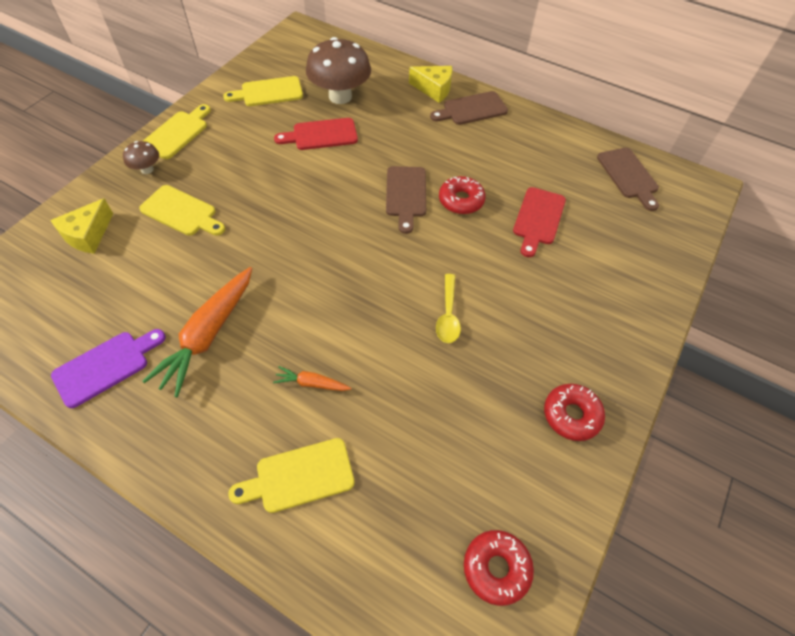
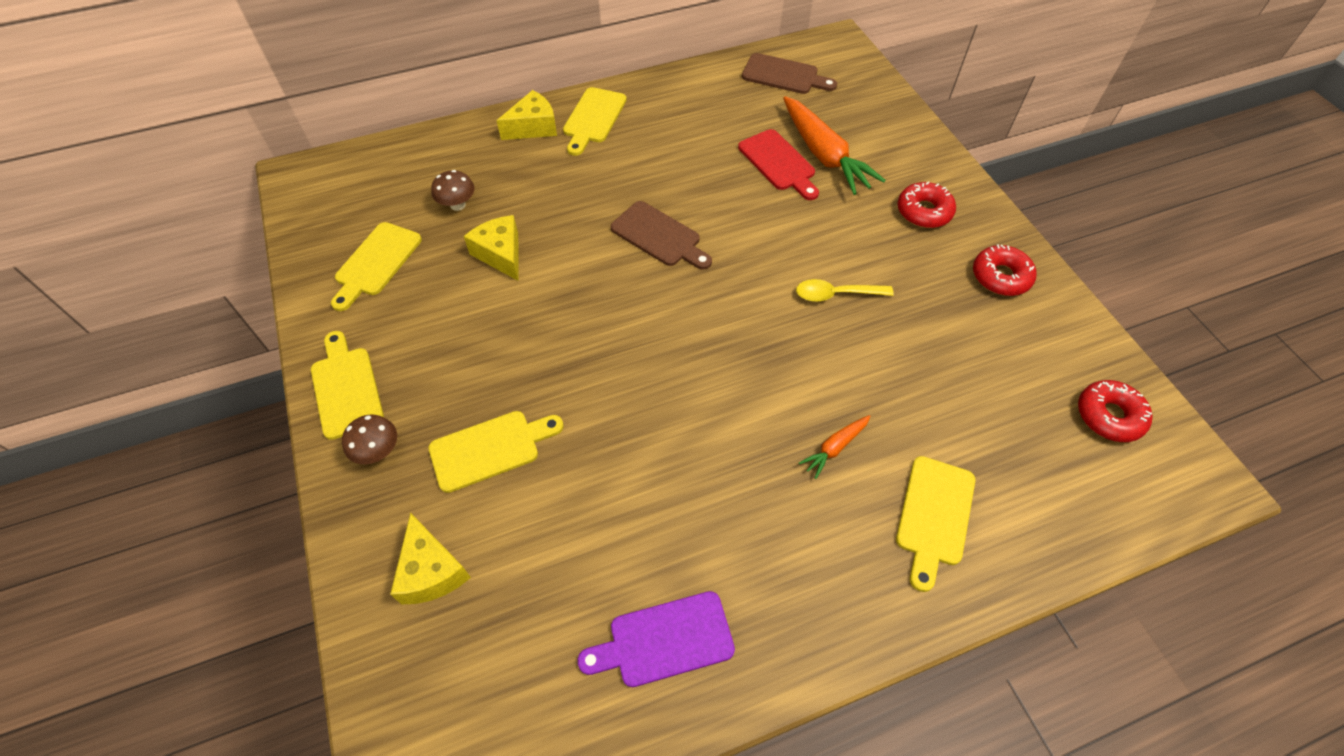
camera: 50 degrees left, 0 degrees up
purple cutting board [51,329,166,408] -> purple cutting board turned 105 degrees counterclockwise [578,591,735,687]
orange carrot [143,267,252,397] -> orange carrot moved to [783,96,886,195]
red cutting board [274,118,358,150] -> yellow cheese [464,215,519,281]
brown mushroom [306,37,371,104] -> brown mushroom [431,170,475,211], size x0.48
brown cutting board [430,91,508,125] -> yellow cutting board [563,87,627,156]
yellow spoon [436,274,461,343] -> yellow spoon turned 135 degrees clockwise [796,279,894,302]
red donut [439,176,486,214] -> red donut moved to [897,181,956,228]

